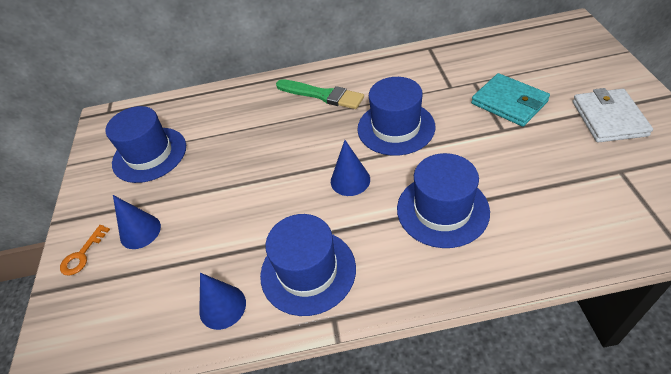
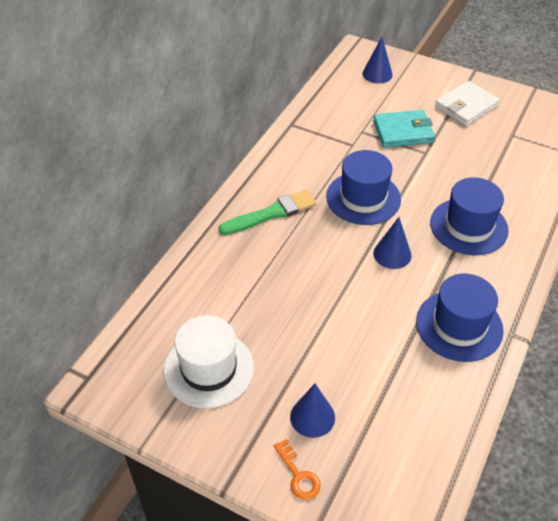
camera: 60 degrees left, 0 degrees up
blue hat [105,106,186,183] -> white hat [164,315,254,408]
blue cone [199,273,246,330] -> blue cone moved to [362,37,393,83]
white wallet [572,88,653,143] -> white wallet turned 75 degrees counterclockwise [435,81,500,126]

